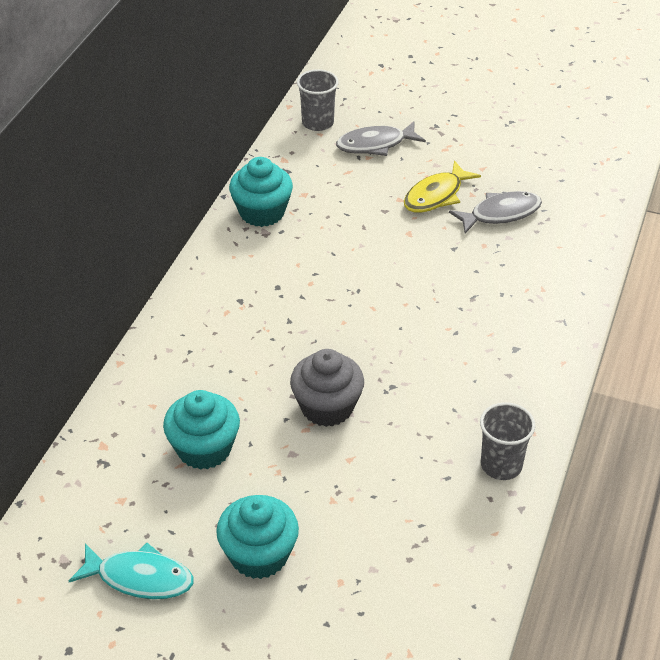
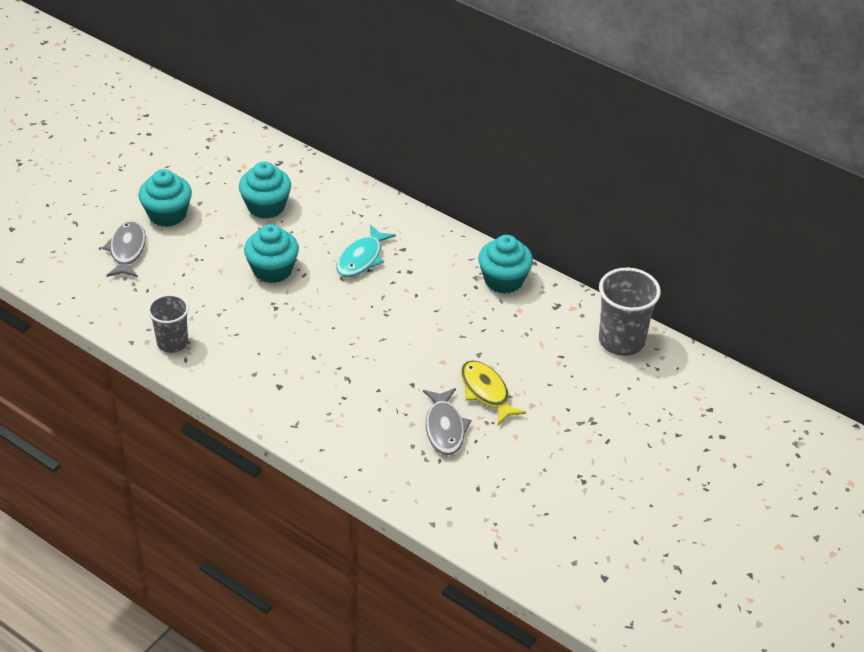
camera: 105 degrees right, 0 degrees up
turquoise fish [69,543,193,599] -> turquoise fish moved to [336,225,396,277]
grey cupcake [290,349,364,427] -> turquoise cupcake [244,224,299,283]
grey cup [297,69,339,131] -> grey cup [599,268,661,356], size x1.51
grey fish [336,122,426,156] -> grey fish moved to [102,221,146,277]

